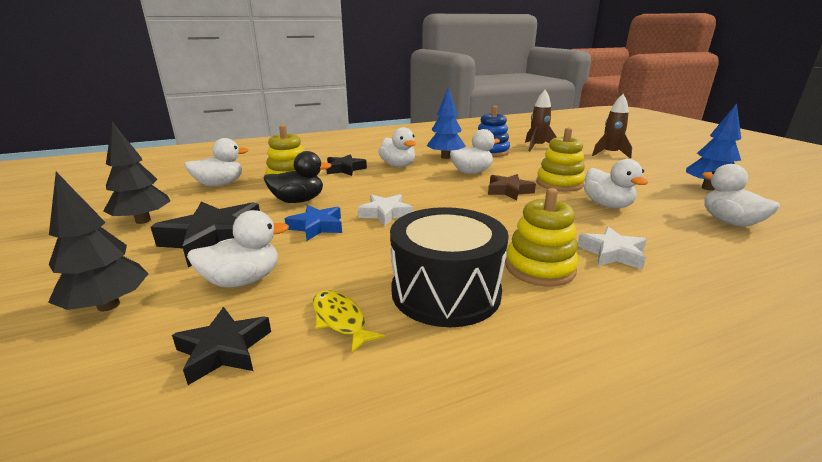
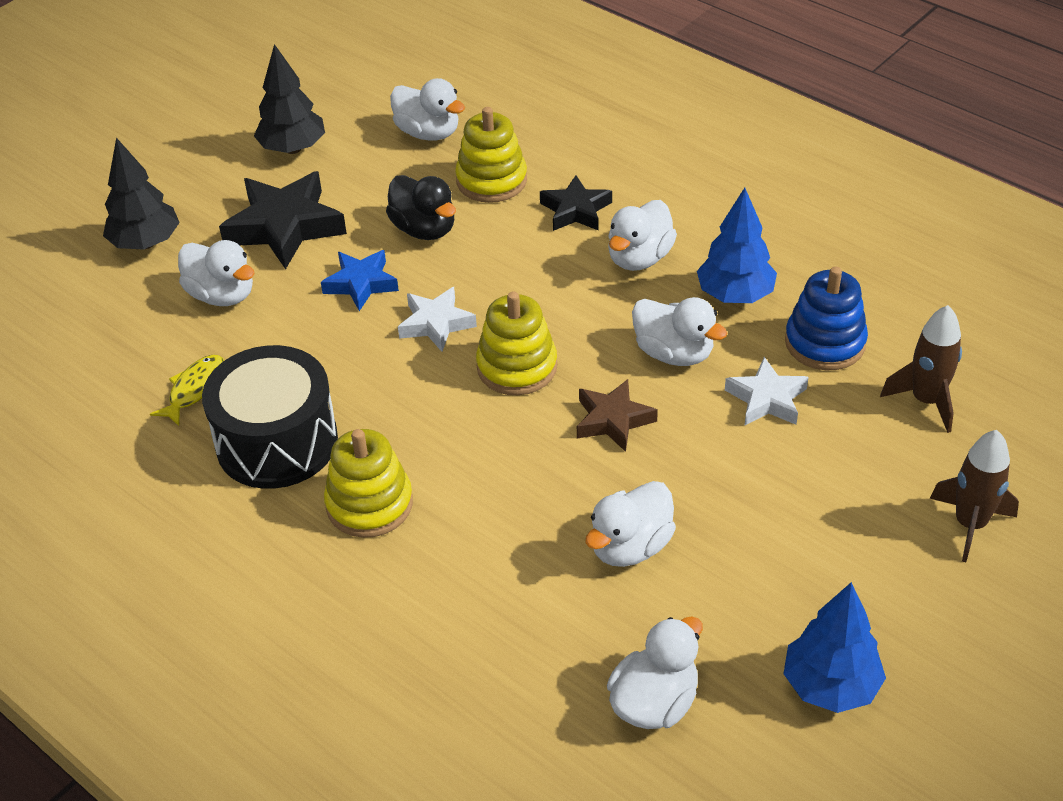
camera: 65 degrees right, 20 degrees up
black star [172,307,271,385] -> none
yellow stacking toy [536,128,585,192] -> yellow stacking toy moved to [476,291,557,395]
white star [577,227,647,270] -> white star moved to [725,357,809,425]

